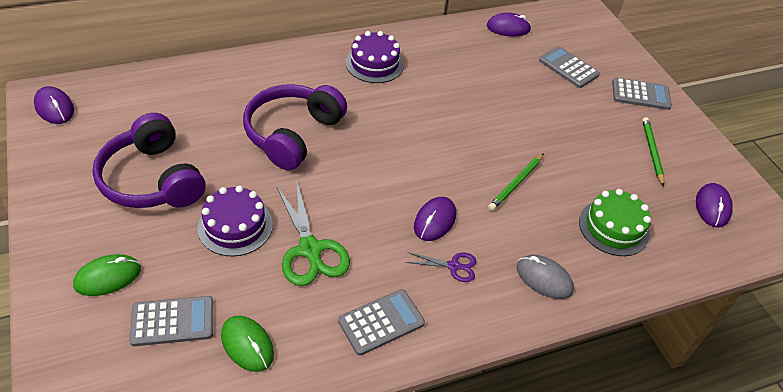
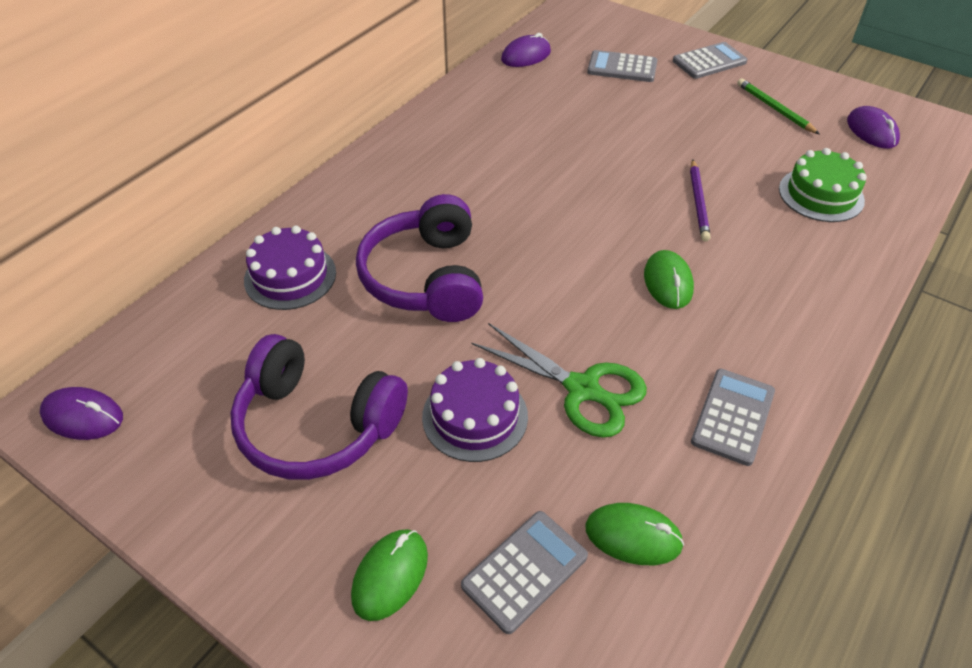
camera: 30 degrees left, 0 degrees up
purple cake [345,31,404,83] -> purple cake moved to [244,226,336,310]
purple scissors [406,252,476,282] -> none
purple mouse [414,197,456,241] -> green mouse [644,250,694,309]
green pencil [488,153,544,211] -> purple pencil [690,159,711,241]
grey mouse [516,255,574,299] -> none

